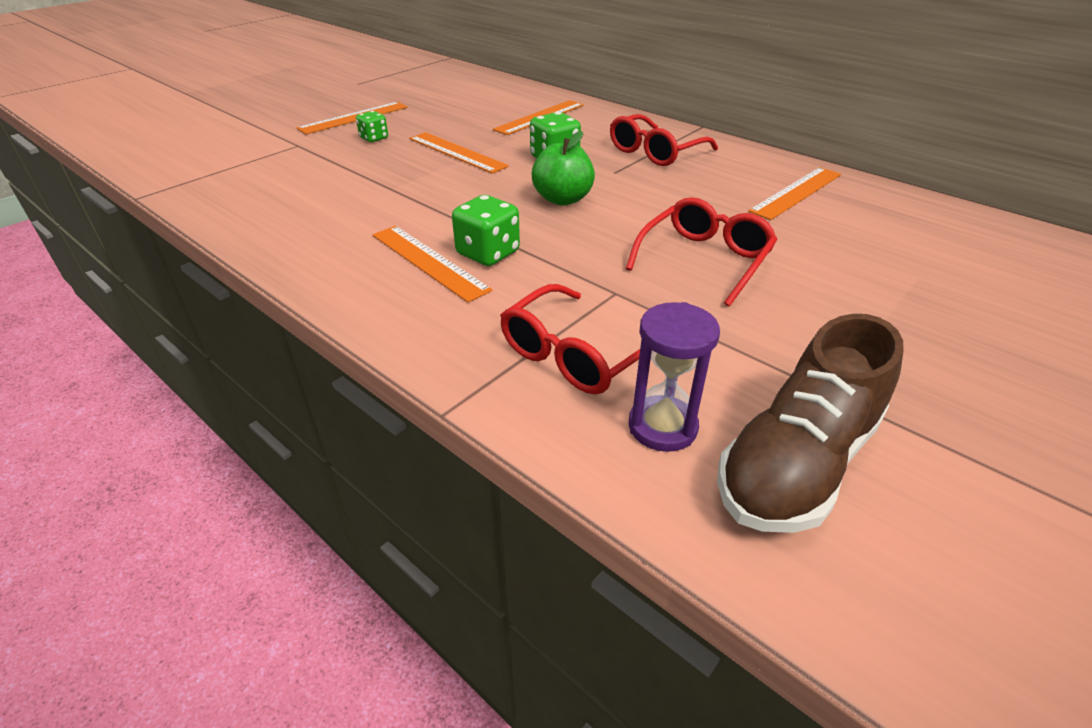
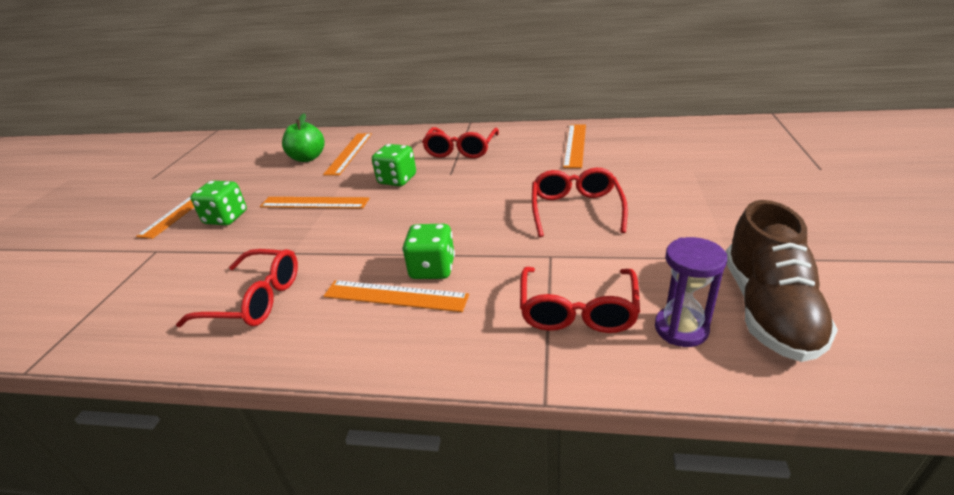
camera: 30 degrees left, 5 degrees down
green dice [356,111,388,142] -> green dice [190,181,247,225], size x1.60
green apple [532,131,595,206] -> green apple moved to [282,113,325,162]
none -> red glasses [176,249,298,327]

